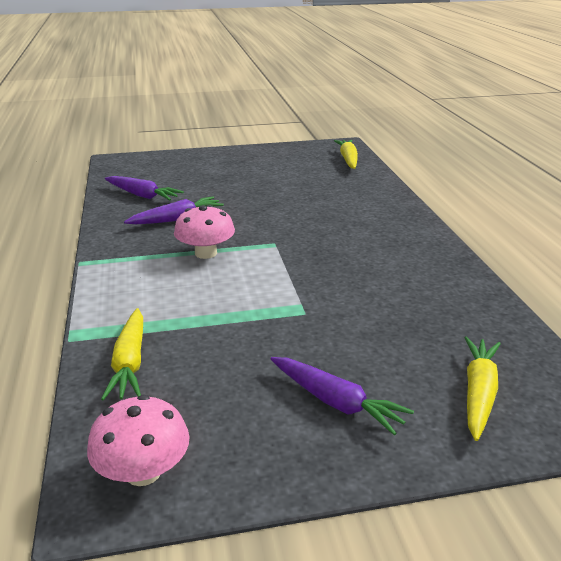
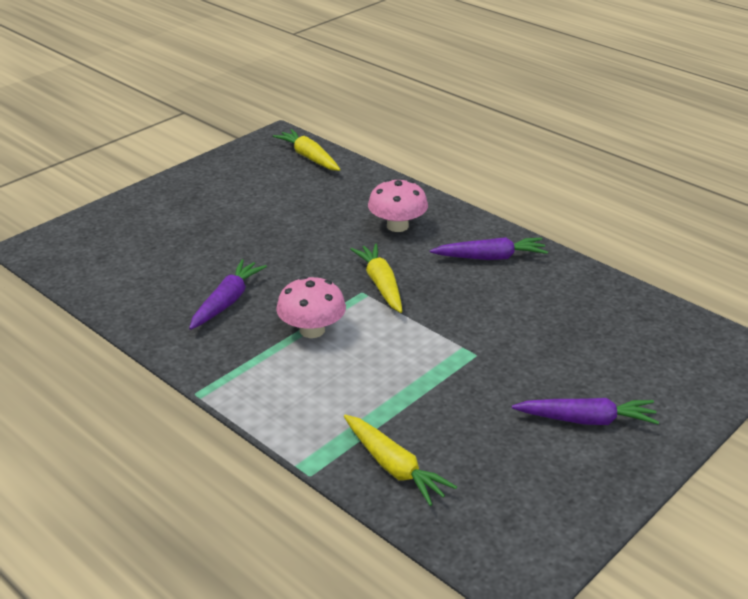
camera: 35 degrees left, 5 degrees up
pink mushroom [87,395,190,486] -> pink mushroom moved to [368,179,428,232]
purple carrot [105,176,184,201] -> purple carrot moved to [430,237,548,260]
yellow carrot [464,336,501,441] -> yellow carrot moved to [350,243,402,313]

